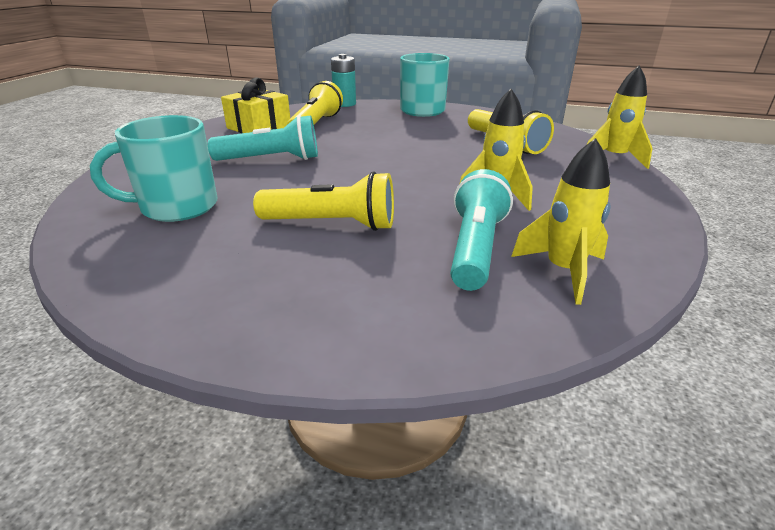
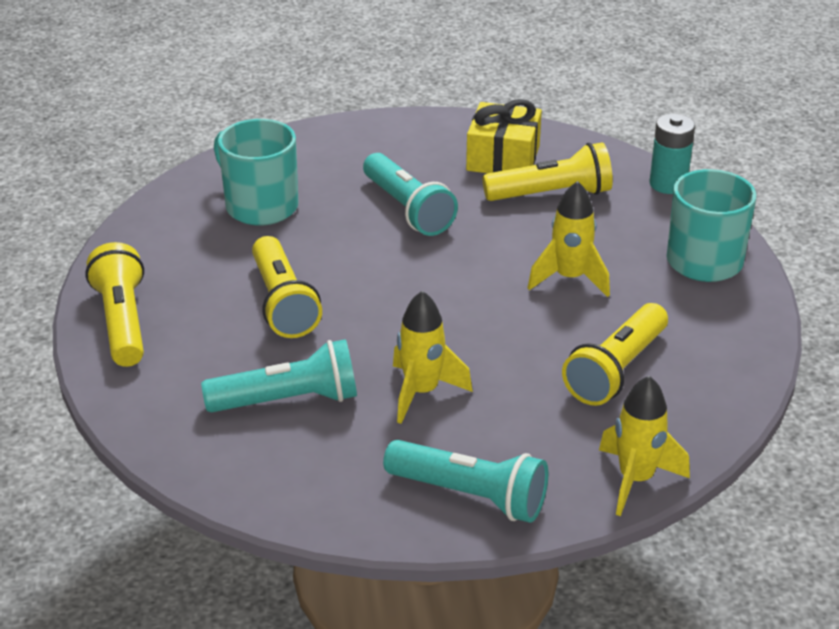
camera: 65 degrees right, 5 degrees up
yellow rocket [511,138,611,305] -> yellow rocket moved to [527,181,610,297]
none -> yellow flashlight [85,242,144,367]
none -> turquoise flashlight [383,440,548,523]

